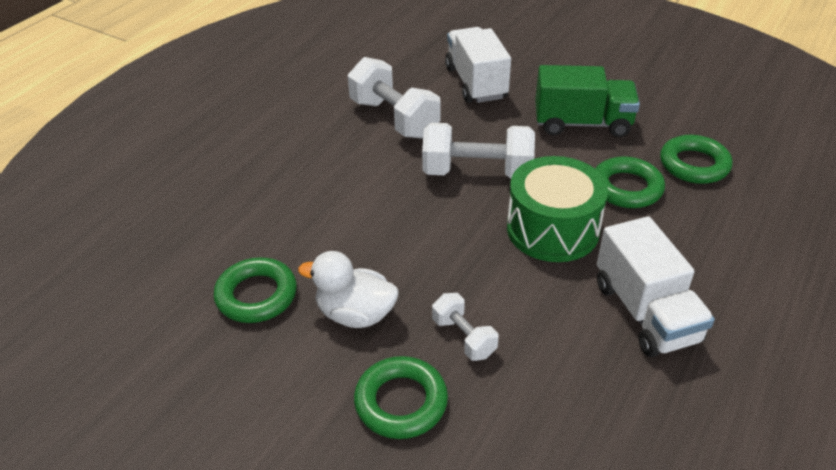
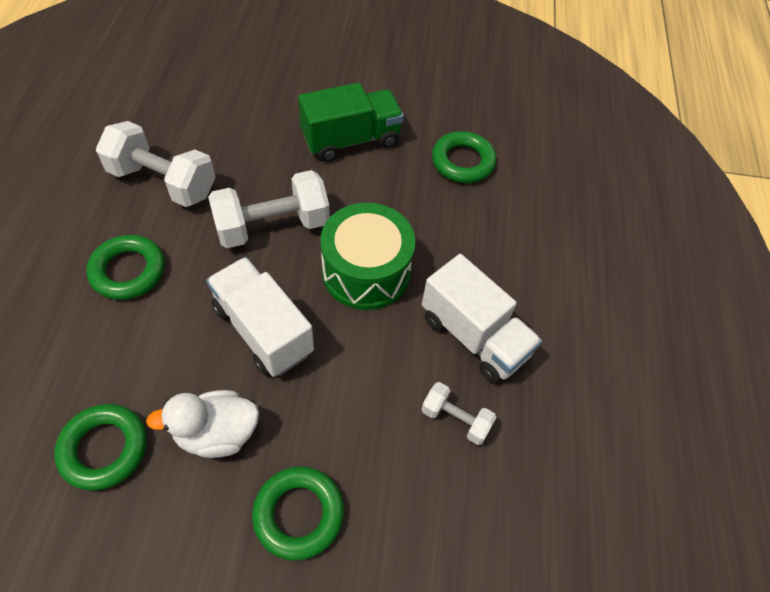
camera: 30 degrees left, 15 degrees up
white dumbbell [432,293,498,361] -> white dumbbell moved to [422,382,496,445]
white truck [445,27,511,103] -> white truck moved to [206,257,314,377]
green ring [595,156,665,208] -> green ring moved to [86,235,165,300]

